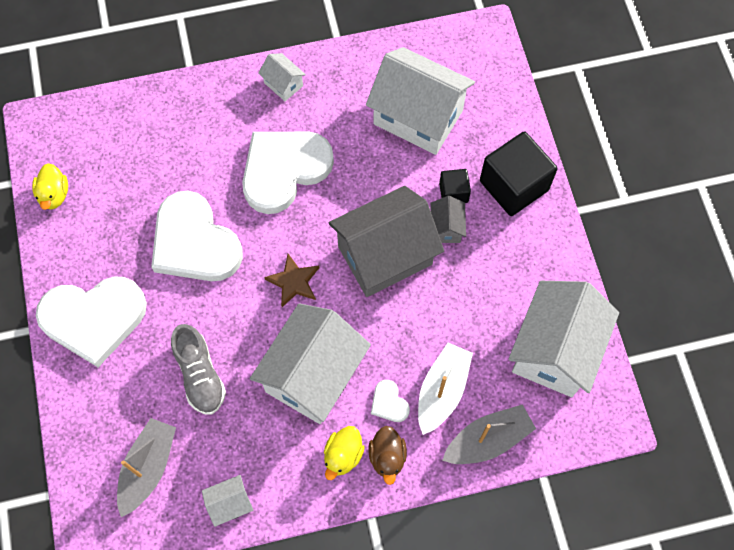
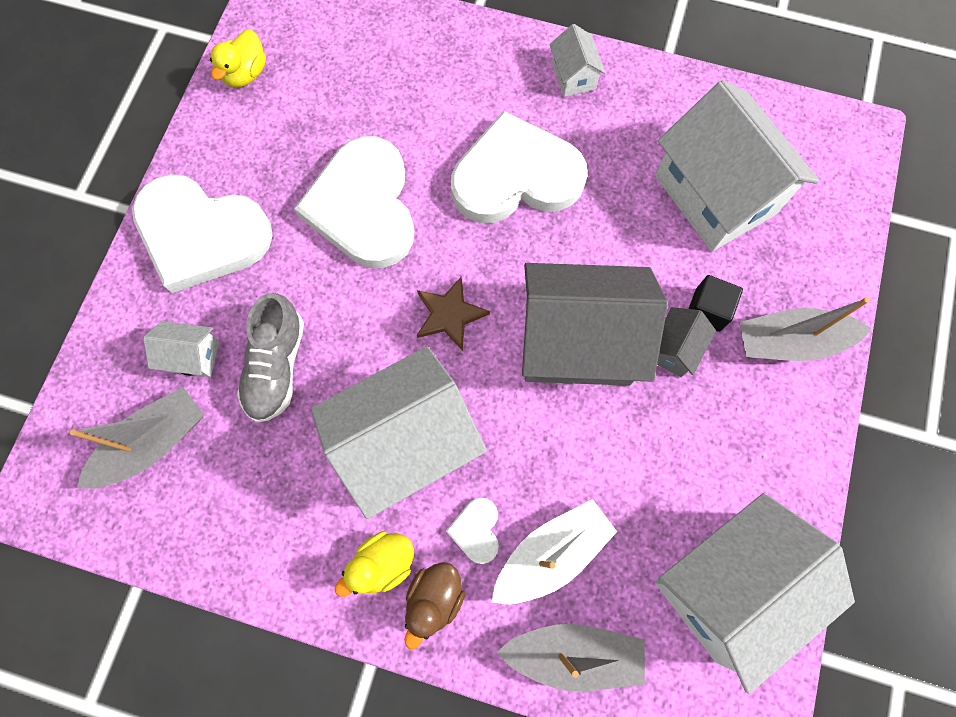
camera: 30 degrees right, 5 degrees up
white house [202,475,253,527] -> white house moved to [143,321,219,377]
black cube [480,131,558,216] -> grey boat [739,297,872,361]

